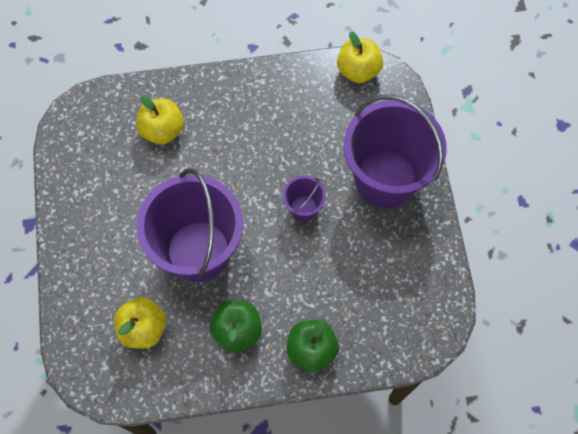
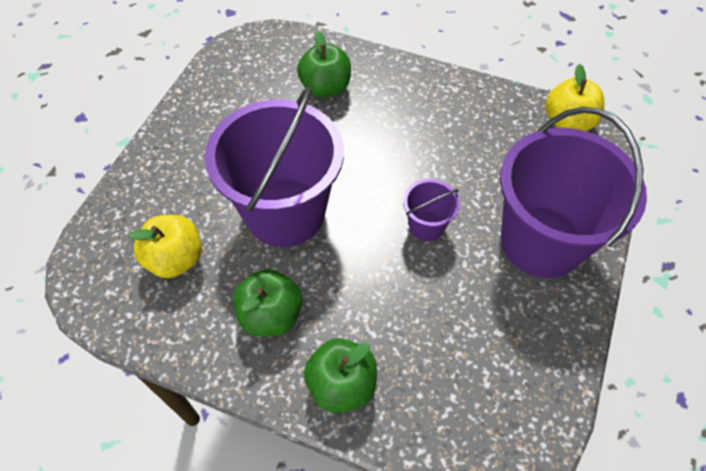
camera: 30 degrees right, 10 degrees down
yellow apple [136,95,184,145] -> green apple [297,30,351,98]

